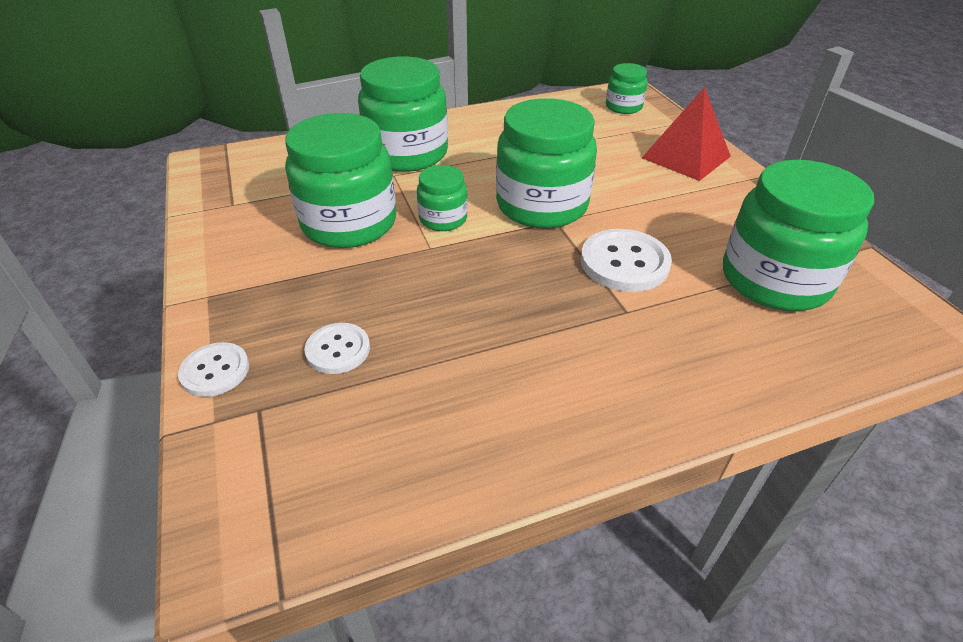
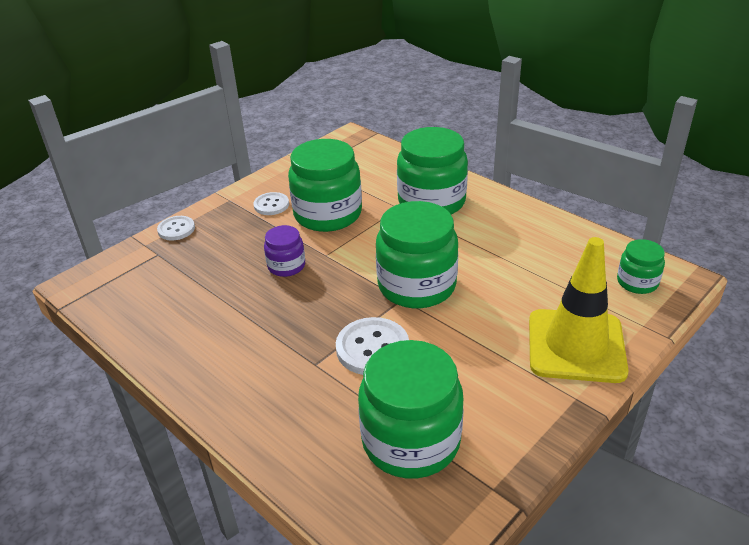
camera: 65 degrees right, 5 degrees down
white button [304,323,370,374] -> white button moved to [254,192,289,215]
green jar [417,165,468,231] -> none
red pyramid [642,87,731,181] -> yellow traffic cone [529,237,629,383]
none -> purple jar [264,225,305,277]

